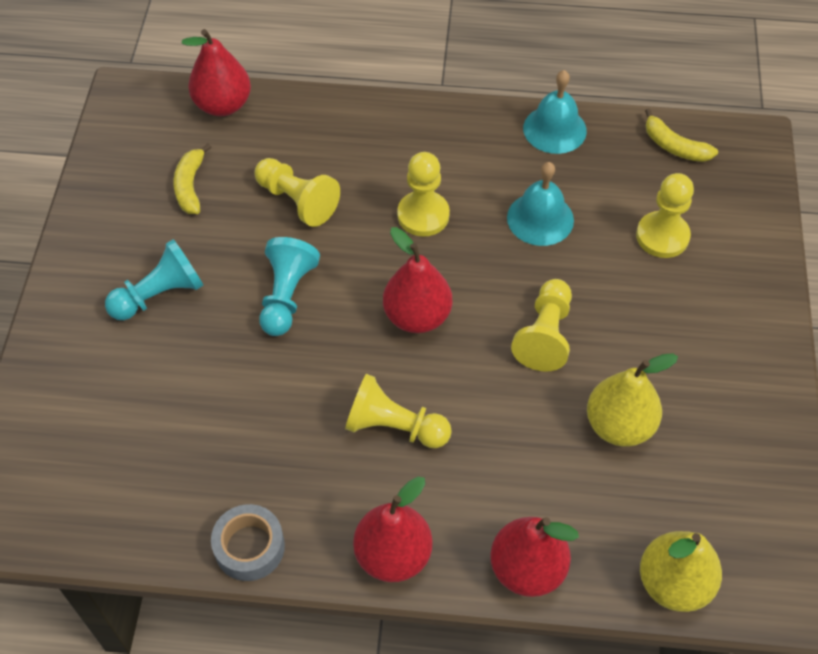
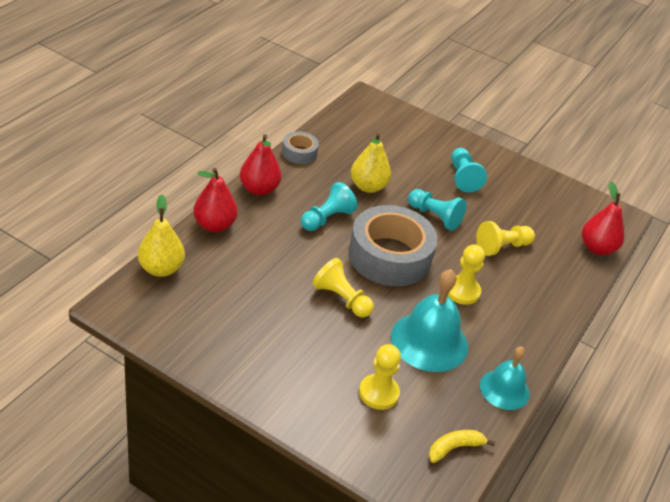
camera: 110 degrees right, 15 degrees down
yellow banana [173,143,211,214] -> none
yellow pawn [345,374,452,448] -> turquoise pawn [301,182,357,231]
red pear [383,227,452,333] -> grey tape [349,205,437,287]
turquoise bell [507,162,574,246] -> turquoise bell [391,269,468,372], size x1.61
yellow pear [587,353,678,447] -> yellow pear moved to [351,133,391,193]

